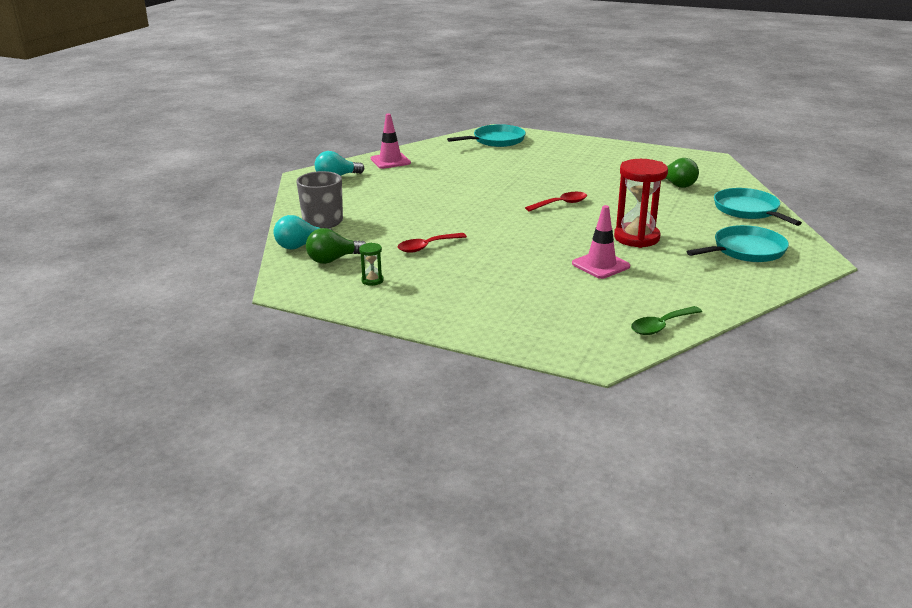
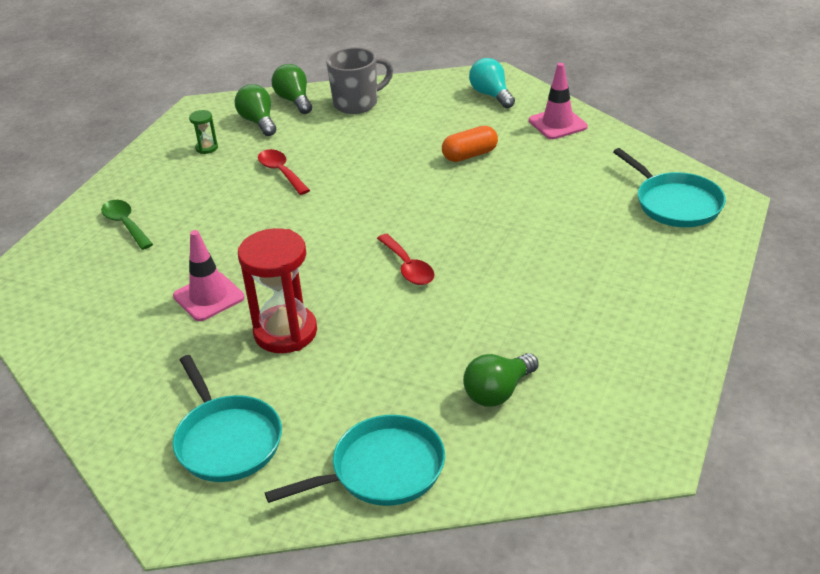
camera: 90 degrees right, 10 degrees up
turquoise light bulb [273,215,332,250] -> green light bulb [272,64,312,114]
green spoon [631,306,702,335] -> green spoon moved to [101,200,153,250]
none -> orange capsule [442,126,498,162]

